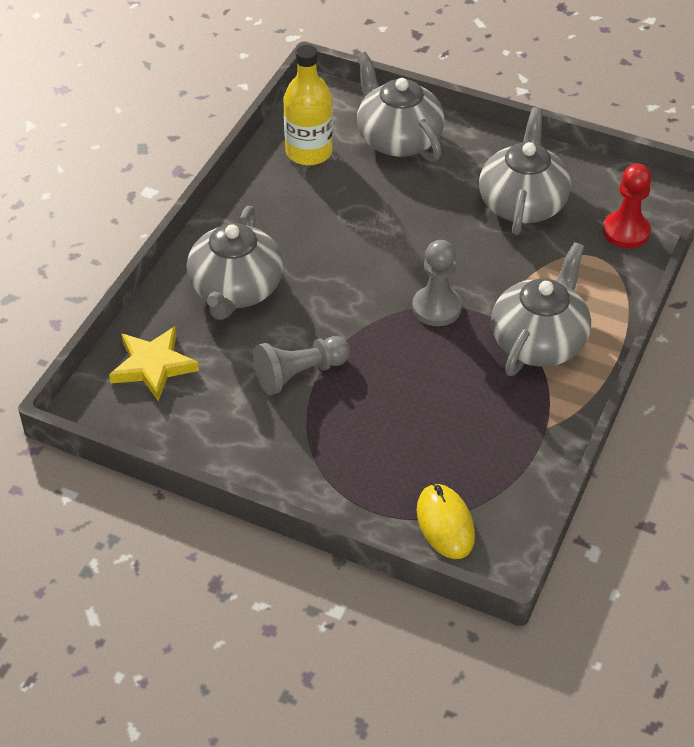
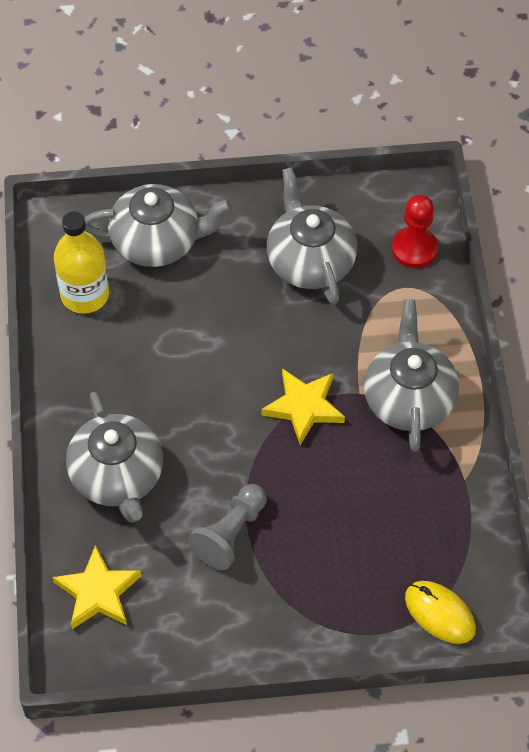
camera: 30 degrees left, 10 degrees up
grey teapot [357,52,445,162] -> grey teapot turned 150 degrees clockwise [85,184,232,267]
grey pawn [412,240,462,326] -> yellow star [261,368,345,445]

